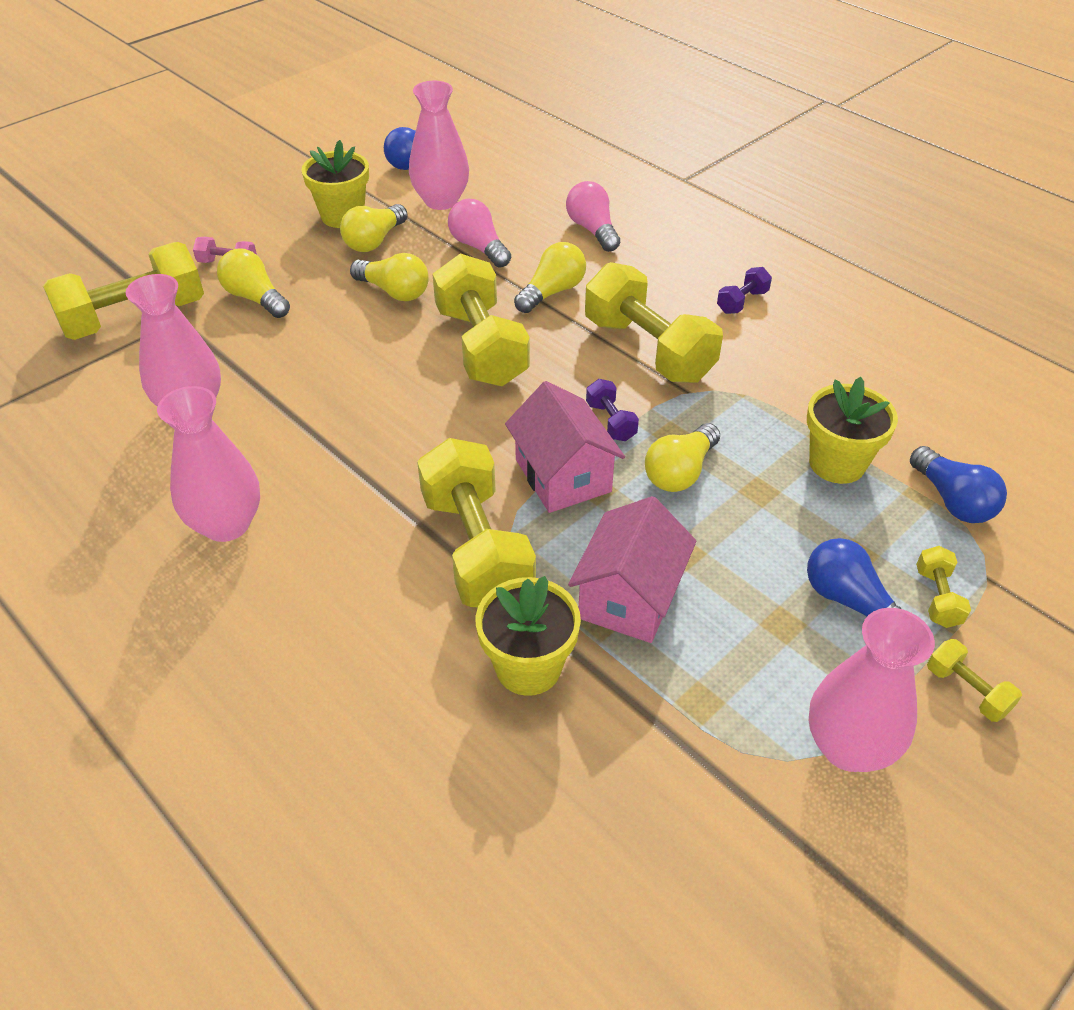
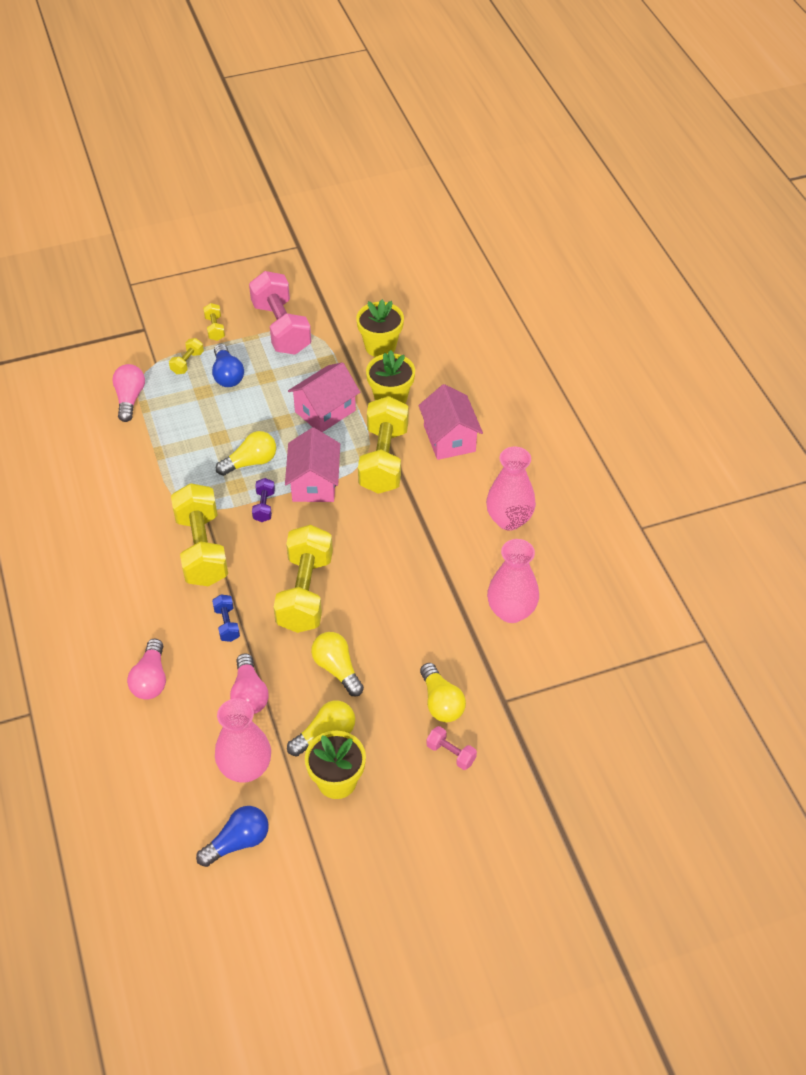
camera: 155 degrees left, 5 degrees up
yellow dumbbell [43,242,204,340] -> none
yellow light bulb [514,242,586,313] -> blue dumbbell [212,595,240,642]
purple dumbbell [717,267,772,314] -> none
yellow flower pot [807,377,898,484] -> yellow flower pot moved to [356,299,404,357]
pink vase [809,608,935,772] -> pink dumbbell [249,271,312,355]
blue light bulb [910,446,1007,523] -> pink light bulb [112,364,145,422]
none -> pink house [418,384,483,460]

